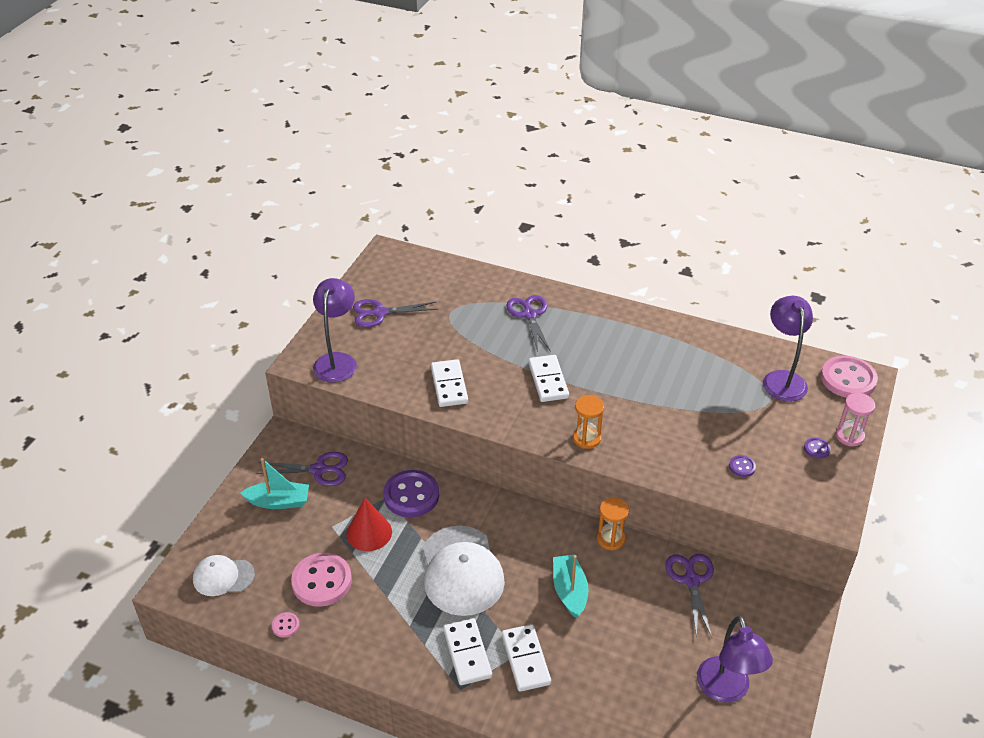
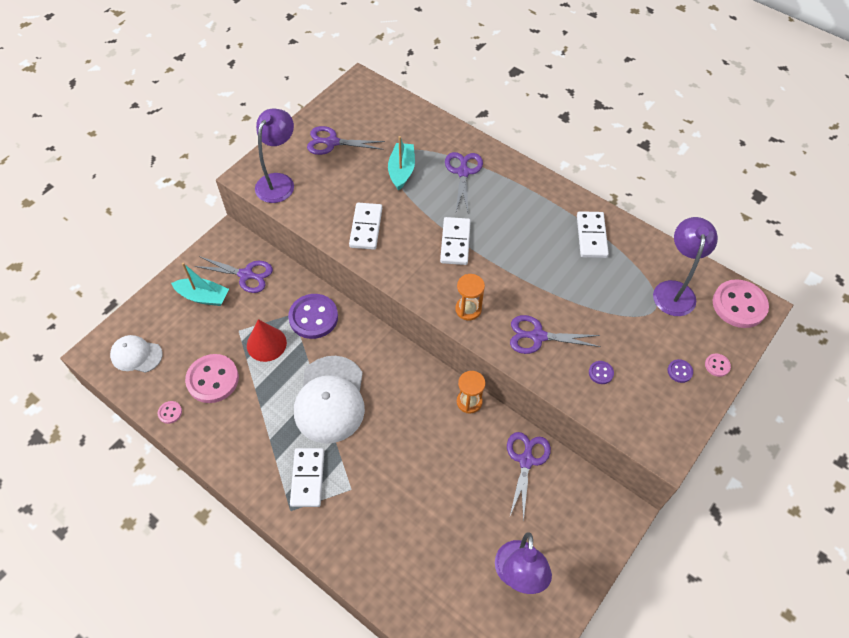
camera: 15 degrees right, 15 degrees up
white domino [502,624,551,692] -> white domino moved to [577,211,609,258]
turquoise boat [553,554,589,619] -> turquoise boat moved to [388,136,415,191]
pink hourglass [836,393,875,446] -> pink button [705,354,731,377]
none -> purple scissors [510,315,601,354]

